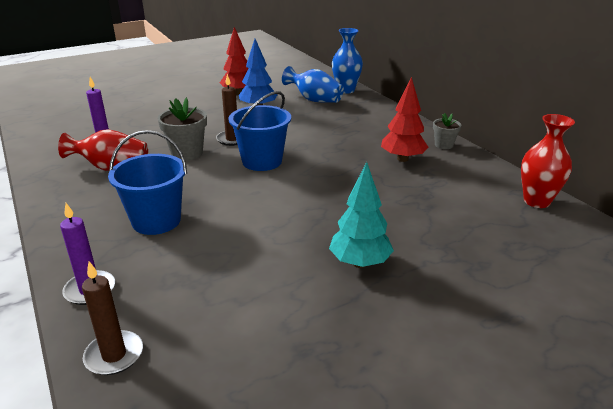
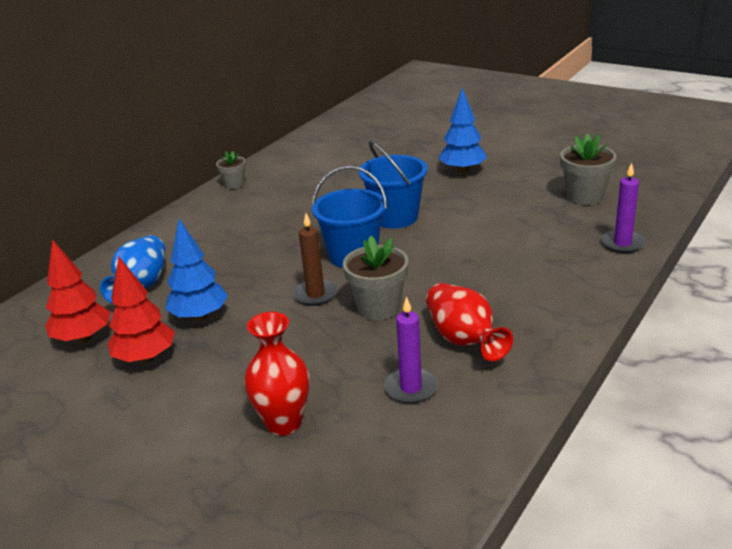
camera: 115 degrees left, 0 degrees up
brown candle [82,261,143,375] -> none
blue bucket [108,130,187,235] -> blue bucket moved to [359,141,428,228]
turquoise tree [329,162,394,268] -> blue tree [439,88,487,174]
blue vase [332,28,363,94] -> none
red tree [381,77,428,162] -> red tree moved to [45,239,110,343]
red vase [521,114,575,208] -> red vase moved to [244,312,309,436]
none -> grey flower pot [560,133,617,205]

